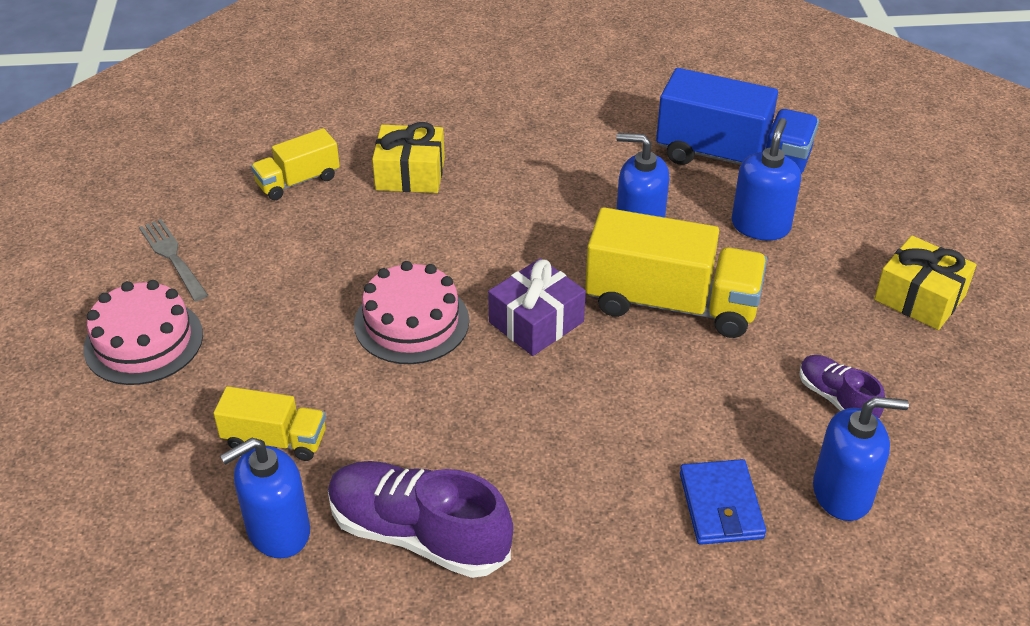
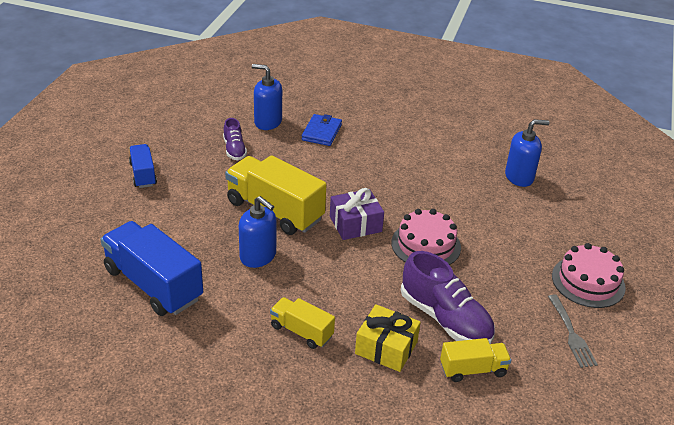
camera: 160 degrees left, 5 degrees down
yellow truck [213,386,326,461] -> yellow truck moved to [270,297,335,349]
purple shoe [328,461,513,578] -> purple shoe moved to [401,251,495,344]
blue soap dispenser [731,118,801,241] -> none
yellow gift [874,236,977,330] -> blue truck [129,144,157,188]

